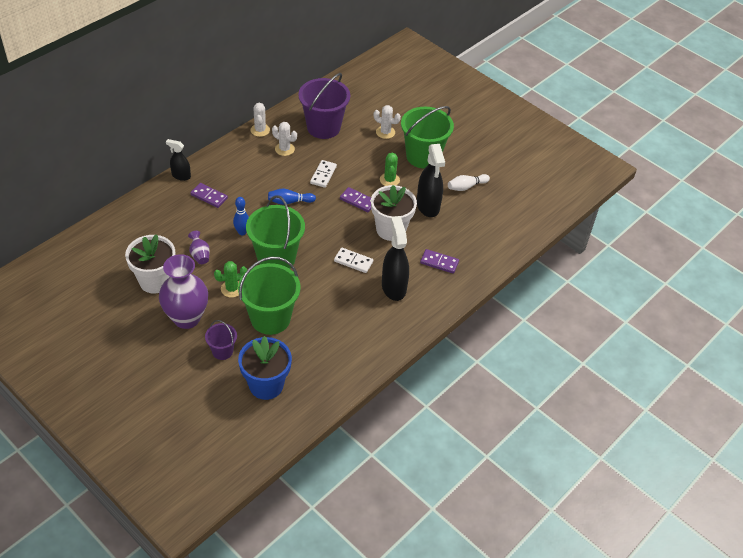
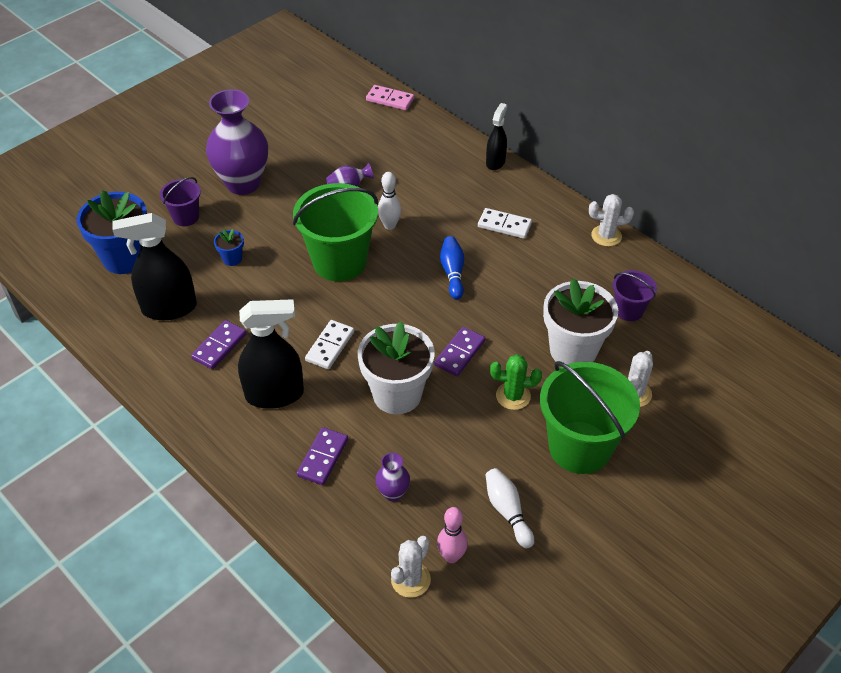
camera: 95 degrees right, 0 degrees up
white flower pot [125,234,175,294] -> white flower pot moved to [543,278,618,364]
purple domino [190,183,228,208] -> purple domino moved to [191,320,247,369]
green cactus [214,261,247,298] -> none
blue bowling pin [233,197,249,235] -> white bowling pin [378,172,401,230]
green bucket [238,257,300,335] -> blue flower pot [214,229,244,266]
white cactus [272,122,297,156] -> white cactus moved to [391,536,431,598]
purple bucket [298,73,350,139] -> purple bucket [613,270,657,321], size x0.51
white domino [310,160,337,188] -> white domino moved to [478,208,532,239]
black spray bottle [417,144,445,217] -> black spray bottle moved to [112,213,197,320]
none -> pink domino [366,85,414,110]
none -> purple vase [375,453,410,501]
none -> pink bowling pin [437,507,468,563]

